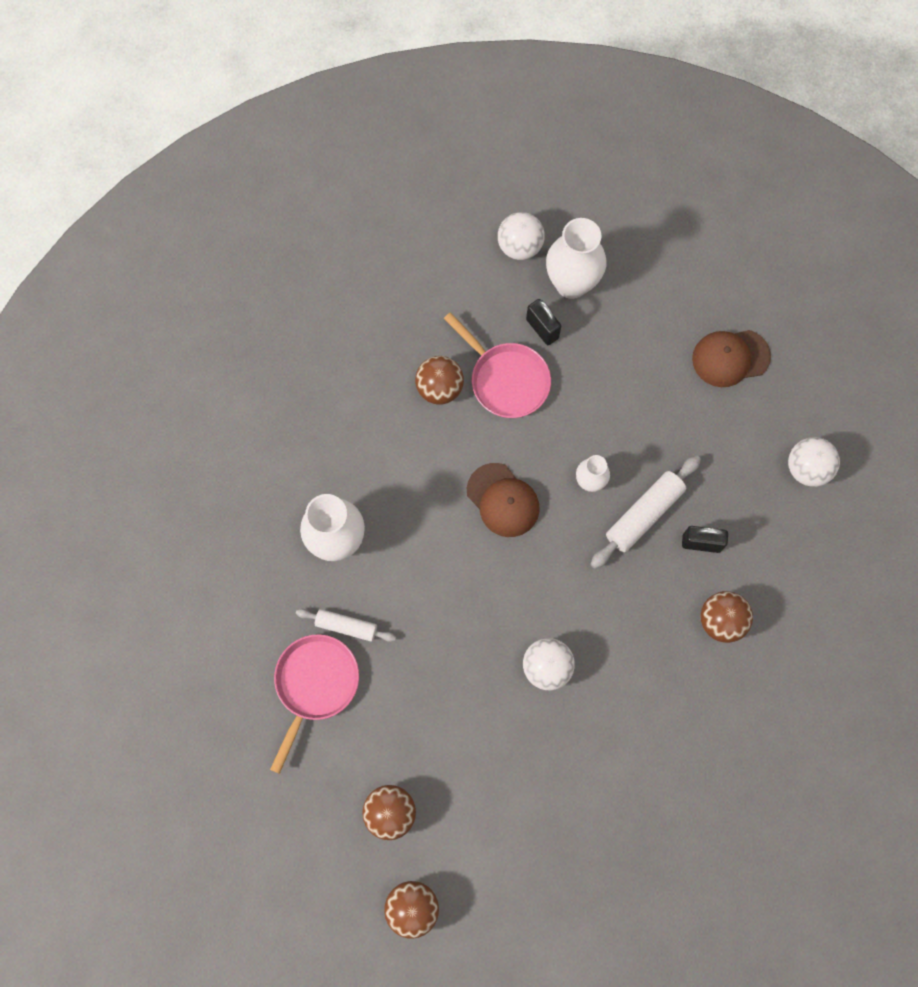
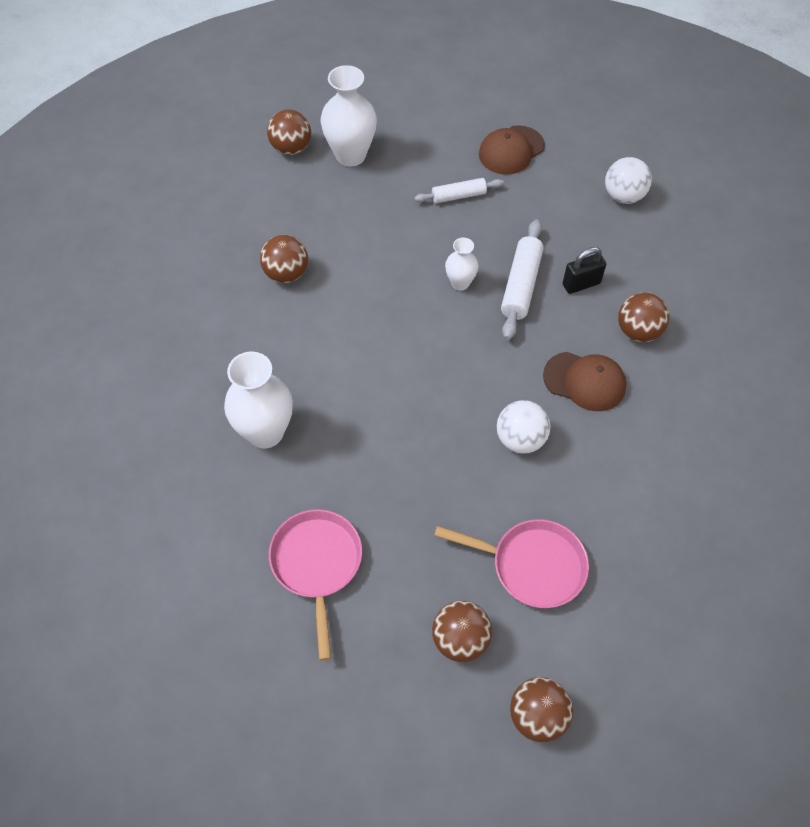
camera: 30 degrees left, 15 degrees down
white rolling pin [296,609,396,642] -> white rolling pin moved to [414,178,504,203]
pink pan [444,312,551,418] -> pink pan moved to [434,519,589,608]
brown cap [467,463,540,537] -> brown cap moved to [543,352,626,411]
white ball [498,212,545,260] -> brown ball [267,109,311,155]
black padlock [526,299,561,345] -> none

